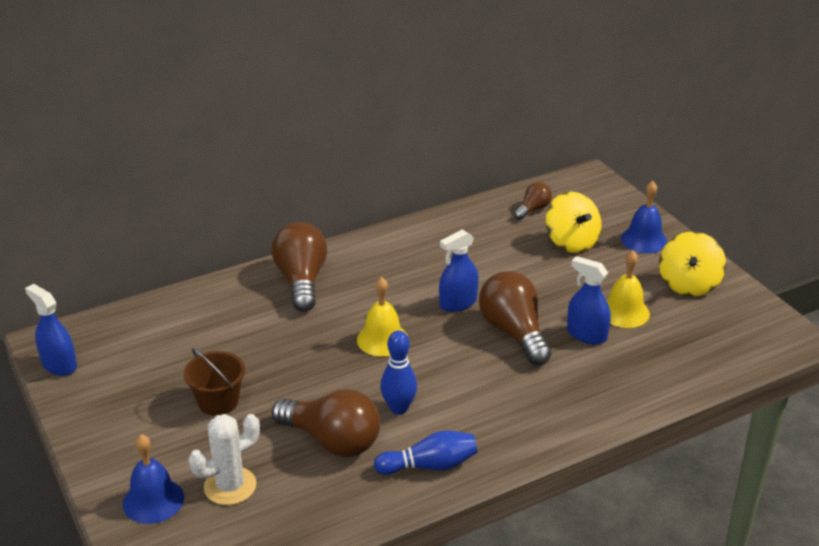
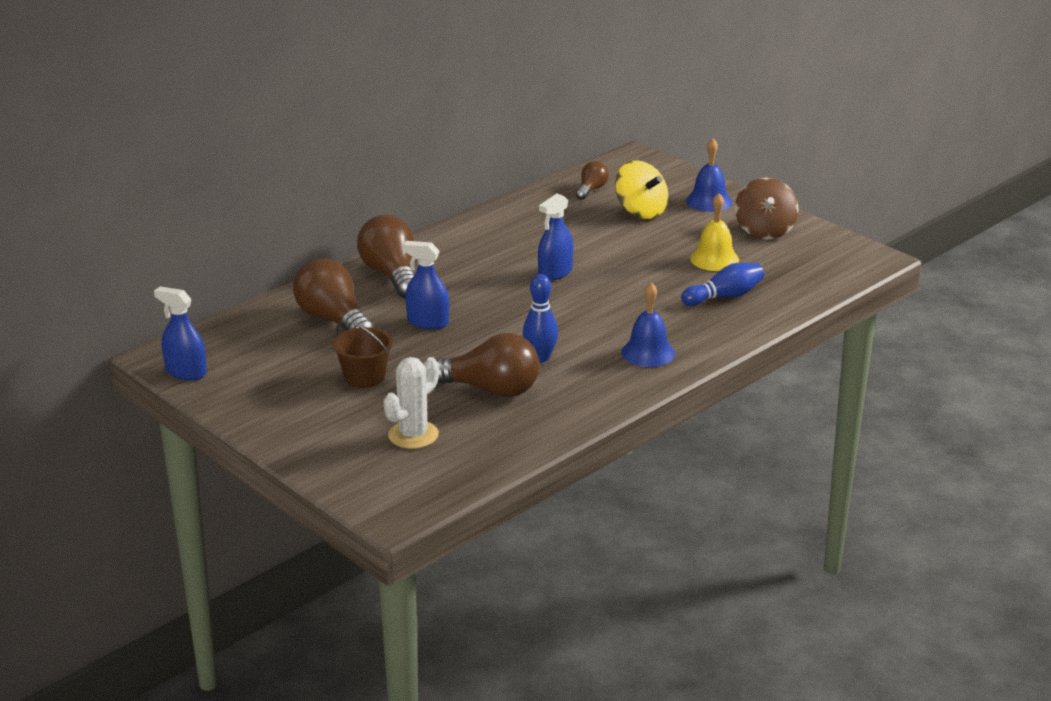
camera: 15 degrees left, 5 degrees down
blue bell [123,434,184,524] -> blue bell moved to [622,283,675,367]
yellow bell [357,277,407,356] -> none
blue bowling pin [374,431,478,475] -> blue bowling pin moved to [681,263,764,306]
brown light bulb [479,271,551,365] -> brown light bulb moved to [293,258,374,331]
blue spray bottle [567,256,611,345] -> blue spray bottle moved to [402,241,449,330]
yellow spinning top [659,231,726,296] -> brown spinning top [735,178,799,239]

